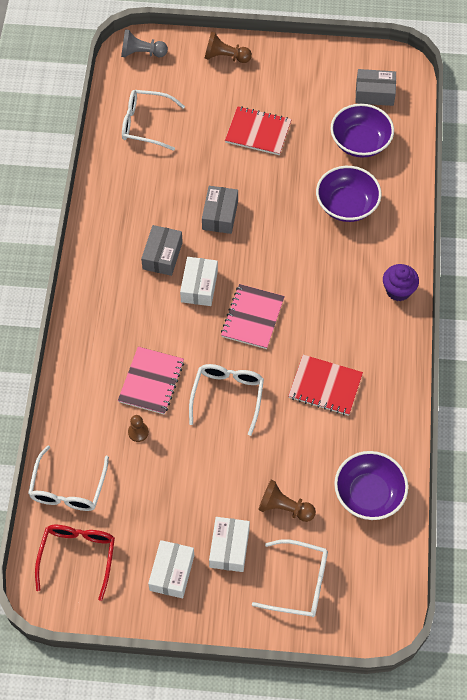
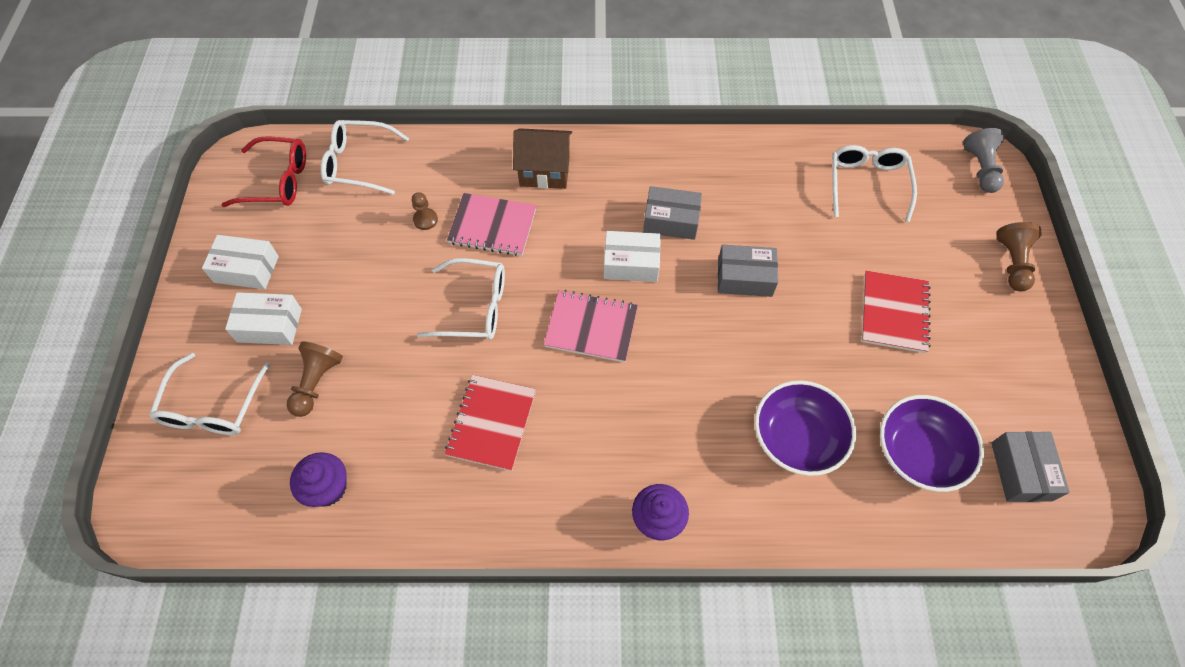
camera: 85 degrees right, 0 degrees up
purple bowl [334,451,408,520] -> purple cupcake [290,452,347,507]
none -> brown house [513,128,572,189]

